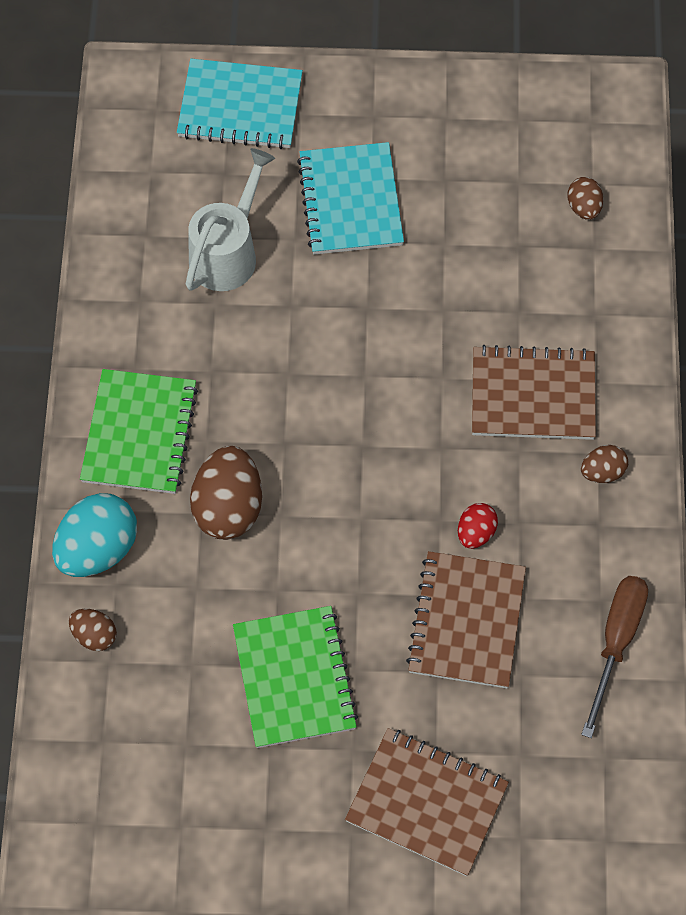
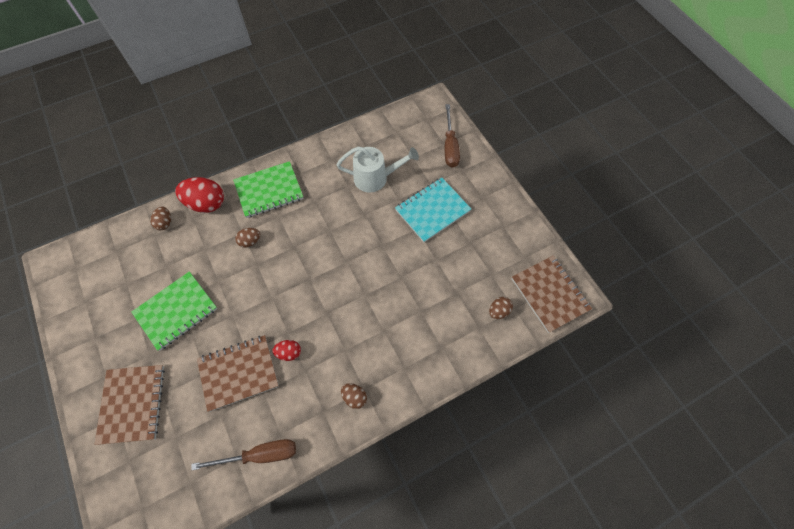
camera: 60 degrees right, 0 degrees up
turquoise egg [52,493,137,577] -> red egg [175,177,224,213]
turquoise notebook [177,59,303,149] -> brown screwdriver [445,104,460,168]
brown egg [190,446,262,540] -> brown egg [235,228,260,248], size x0.53
brown notebook [472,345,596,440] -> brown notebook moved to [511,256,592,333]

